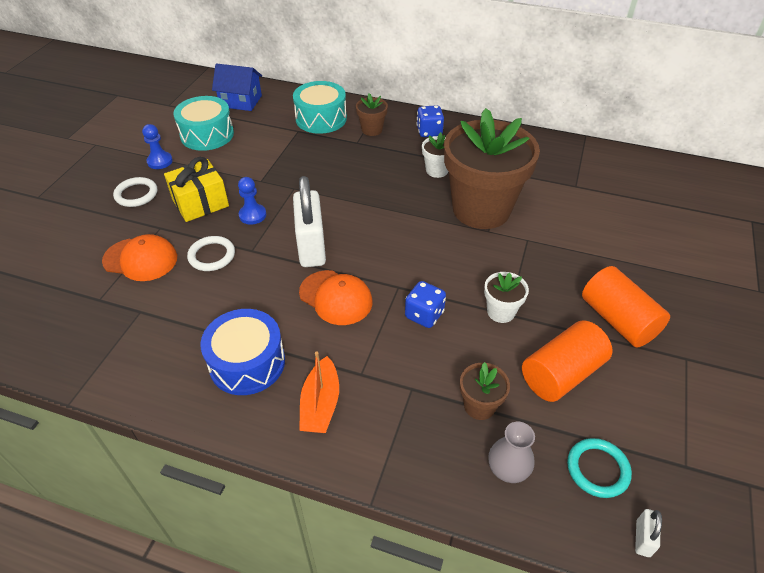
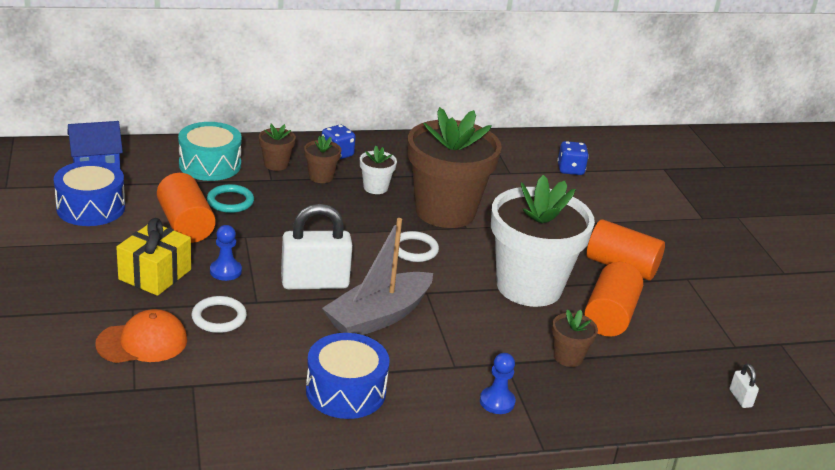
camera: 35 degrees left, 15 degrees down
white ring [113,177,157,207] -> white ring moved to [398,231,439,262]
blue pawn [142,124,173,169] -> blue pawn moved to [480,353,516,414]
turquoise drum [173,96,234,151] -> blue drum [54,161,125,226]
white padlock [293,176,326,267] -> white padlock turned 60 degrees counterclockwise [281,204,353,289]
orange cap [299,270,372,325] -> grey boat [322,218,433,335]
orange boat [299,351,339,433] -> none
blue dice [405,281,446,328] -> blue dice moved to [557,141,589,175]
white flower pot [484,272,529,323] -> white flower pot [491,175,595,307], size x2.41
grey vase [488,422,535,483] -> none
turquoise ring [567,438,632,498] -> turquoise ring moved to [207,184,254,213]
none -> orange cylinder [157,173,216,243]
none -> brown flower pot [304,136,341,183]

